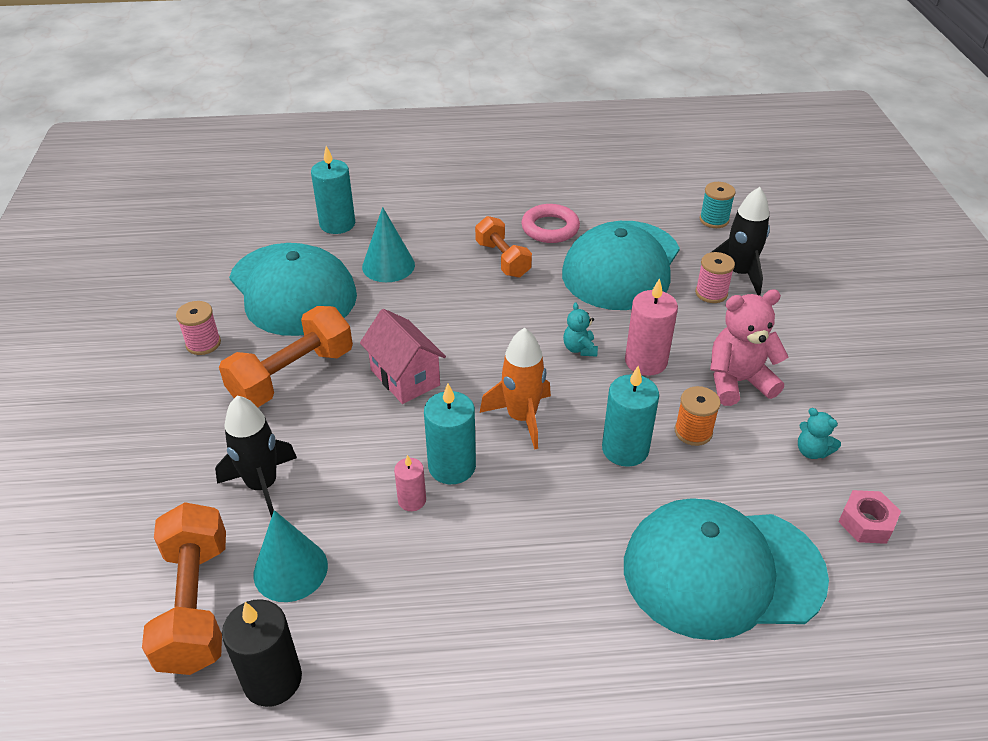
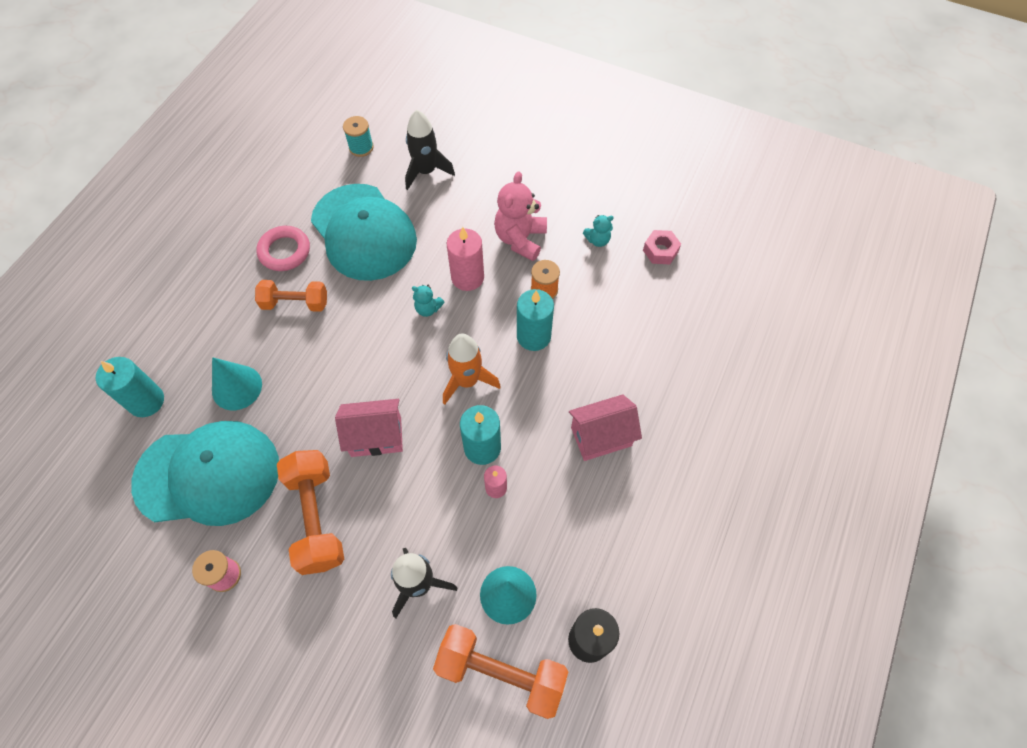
camera: 60 degrees left, 20 degrees up
turquoise cap [624,498,829,640] -> none
pink spool [695,252,735,303] -> none
none -> pink house [569,394,642,461]

